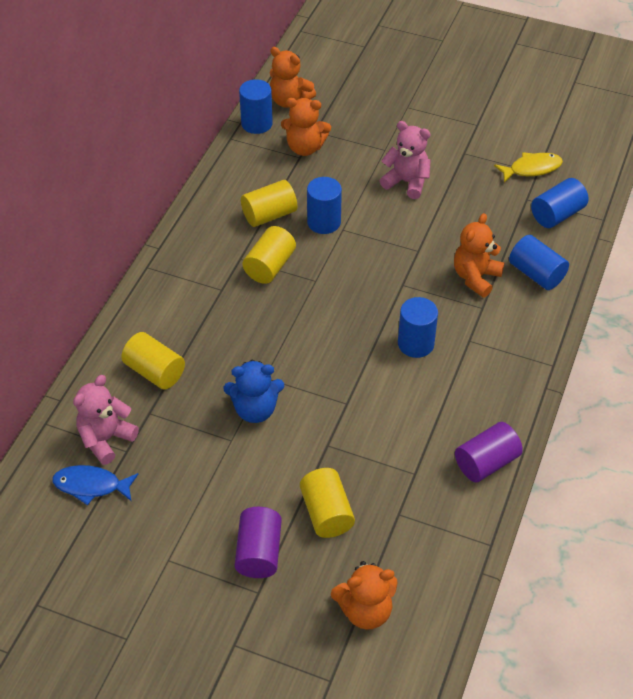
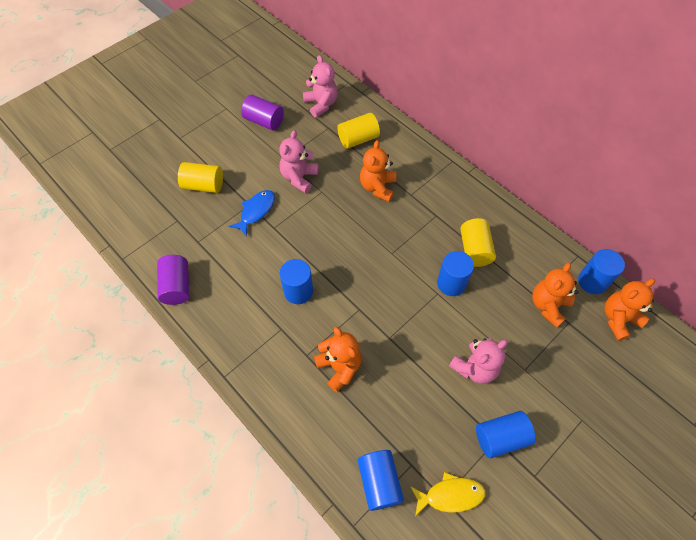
camera: 115 degrees right, 10 degrees up
blue fish [52,465,138,505] -> blue fish moved to [229,190,275,237]
blue teddy bear [224,360,284,423] -> pink teddy bear [279,130,318,193]
purple cylinder [235,507,282,578] -> purple cylinder moved to [241,95,284,131]
yellow cylinder [242,226,296,284] -> none
orange teddy bear [331,561,397,630] -> orange teddy bear moved to [360,140,396,202]
yellow fish [494,152,563,183] -> yellow fish turned 105 degrees counterclockwise [410,472,486,516]
blue cylinder [509,235,569,290] -> blue cylinder moved to [476,411,536,458]

